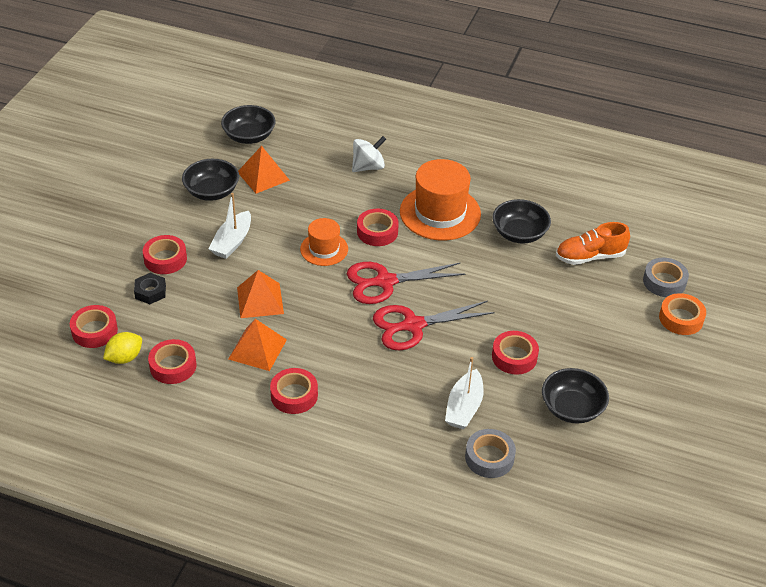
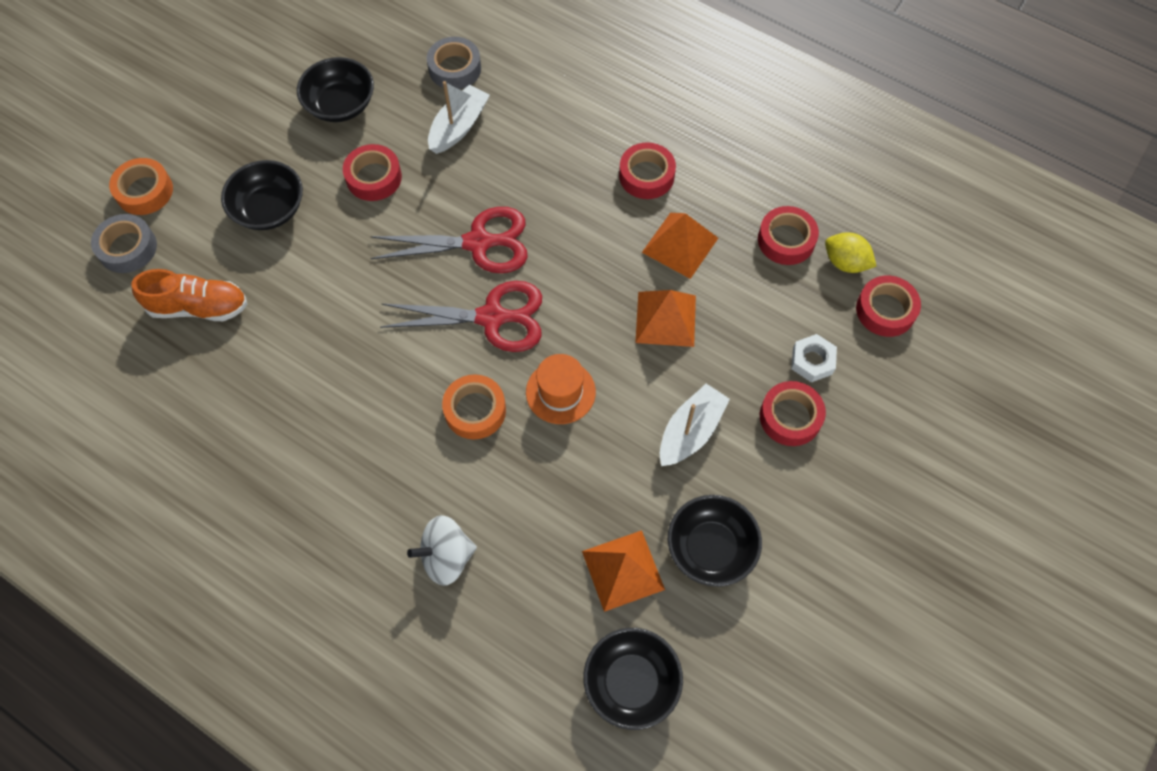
camera: 165 degrees left, 20 degrees up
yellow lemon [103,332,142,364] -> yellow lemon turned 60 degrees clockwise [825,232,877,273]
black nut [134,273,166,304] -> white nut [791,334,837,383]
red tape [357,209,399,246] -> orange tape [442,374,506,439]
orange hat [400,159,481,240] -> none
black bowl [493,199,551,244] -> black bowl moved to [221,160,303,230]

